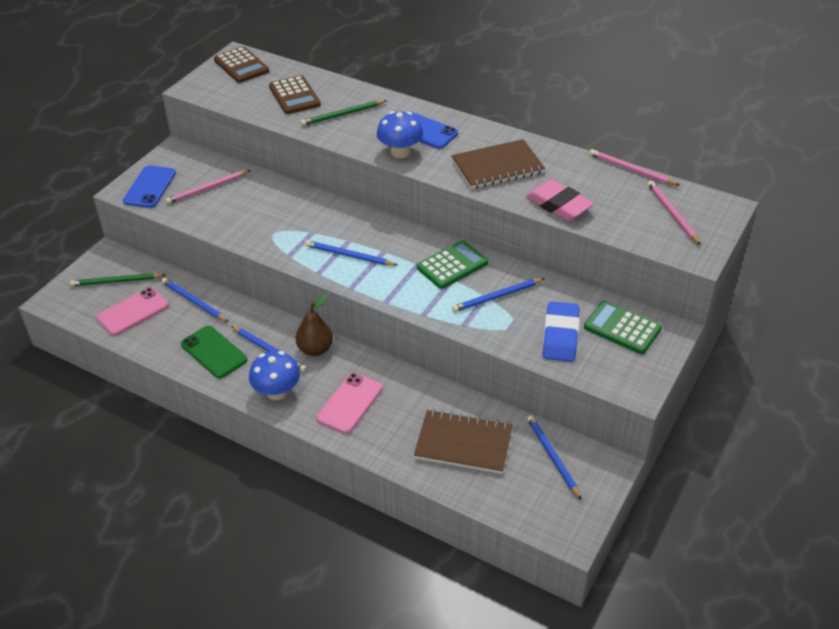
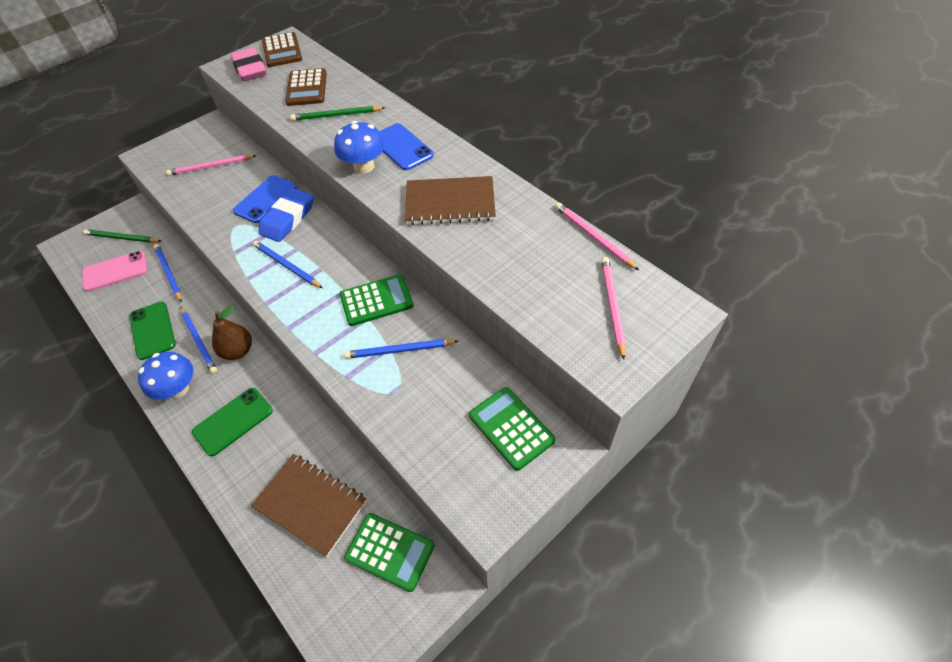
camera: 20 degrees right, 10 degrees up
blue phone [123,165,176,208] -> blue phone moved to [233,175,297,223]
pink phone [316,373,383,434] -> green phone [192,388,273,457]
pink eraser [526,179,594,221] -> pink eraser moved to [230,47,267,81]
blue pencil [527,415,582,500] -> green calculator [344,513,434,592]
blue eraser [543,301,580,362] -> blue eraser moved to [258,188,313,242]

